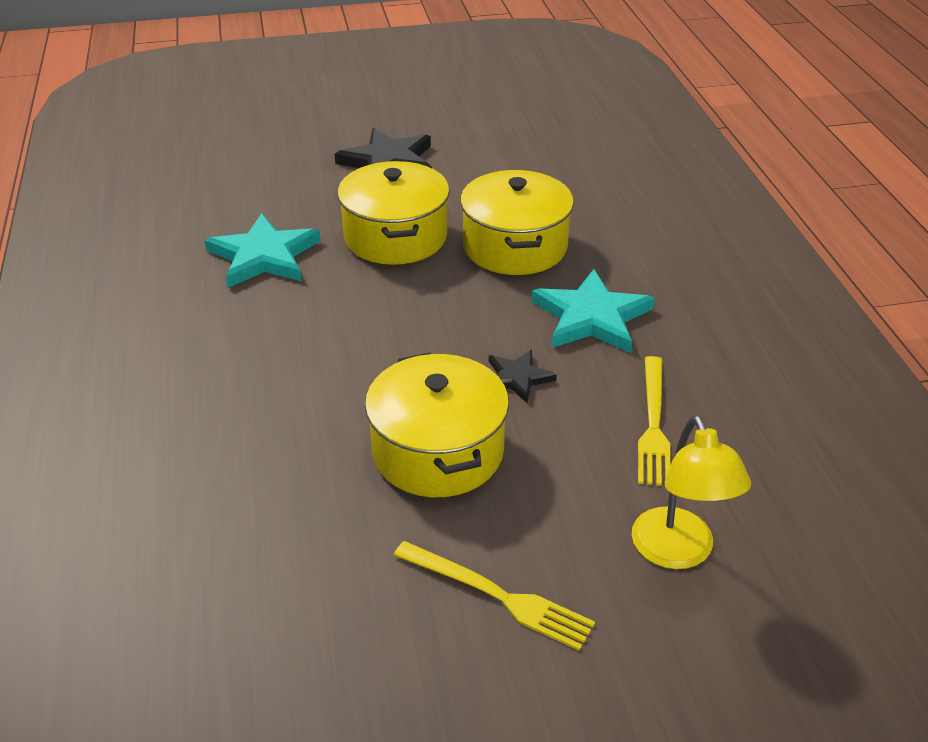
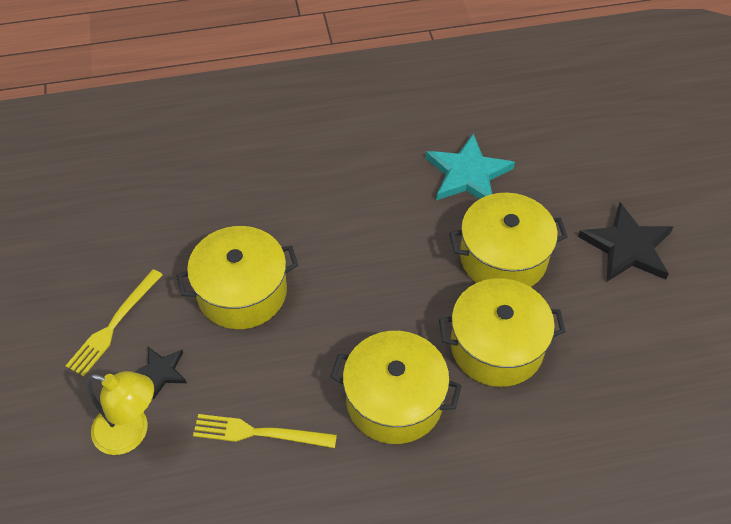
camera: 90 degrees right, 15 degrees up
black star [489,350,557,403] -> black star moved to [135,347,187,399]
turquoise star [531,269,655,353] -> yellow pot [330,331,462,444]
yellow lamp [632,415,751,569] -> yellow lamp turned 150 degrees counterclockwise [86,371,154,455]

